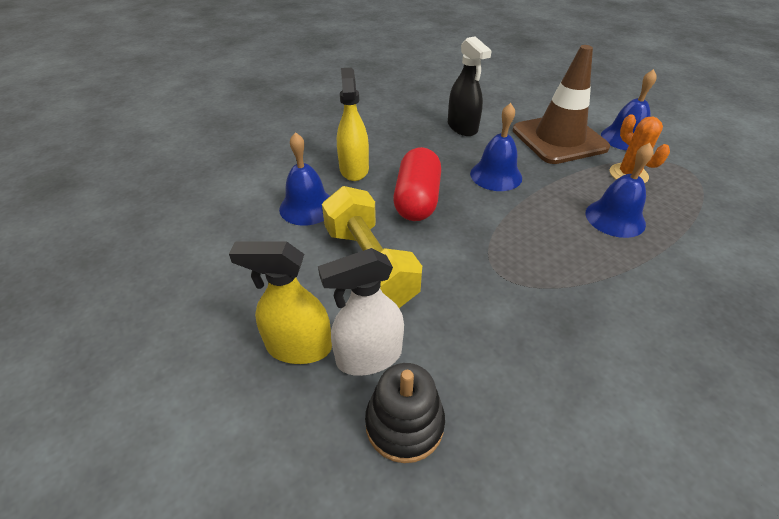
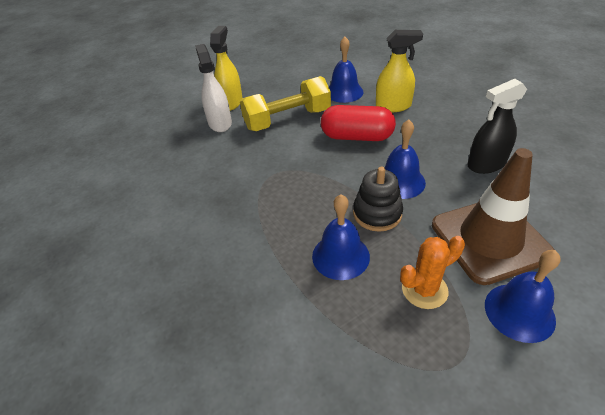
camera: 95 degrees right, 0 degrees up
black stacking toy [365,363,445,463] -> black stacking toy moved to [353,167,403,232]

